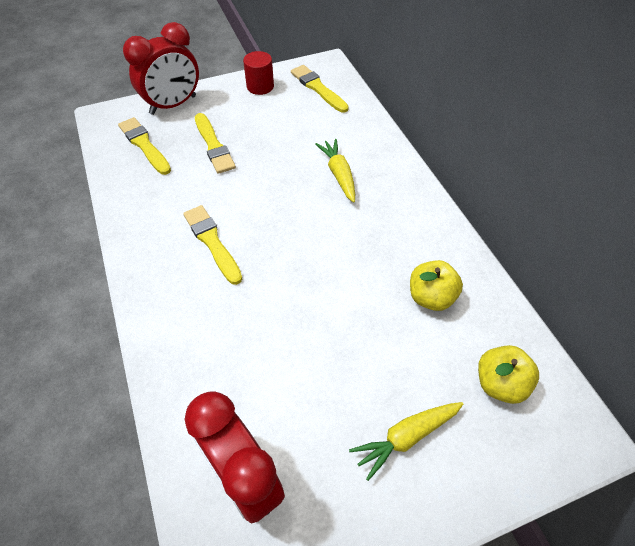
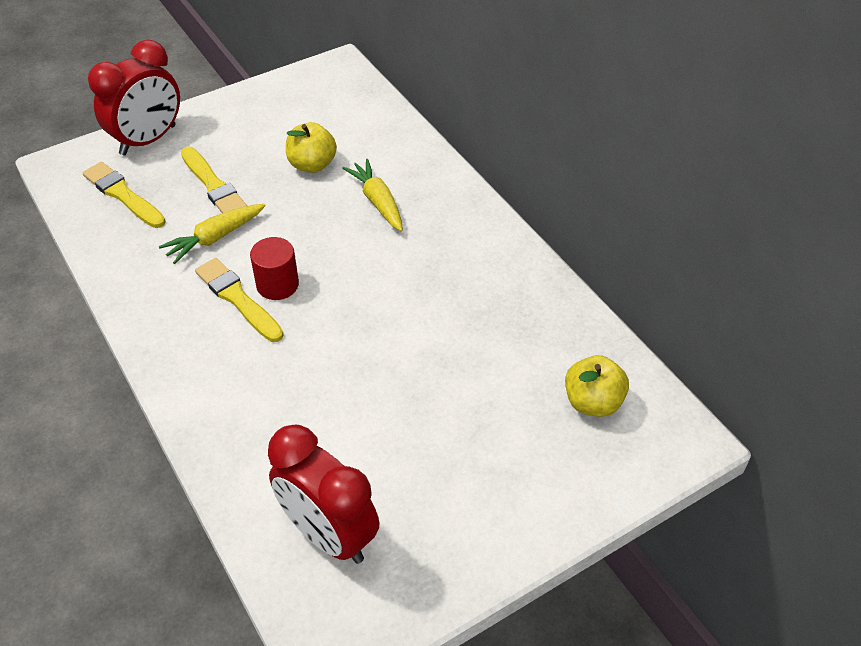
camera: 10 degrees left, 5 degrees down
red cylinder [243,51,274,95] -> red cylinder moved to [250,237,299,300]
yellow brush [291,65,349,113] -> none
yellow carrot [349,402,463,481] -> yellow carrot moved to [159,204,265,264]
yellow apple [410,260,463,311] -> yellow apple moved to [286,122,337,173]

